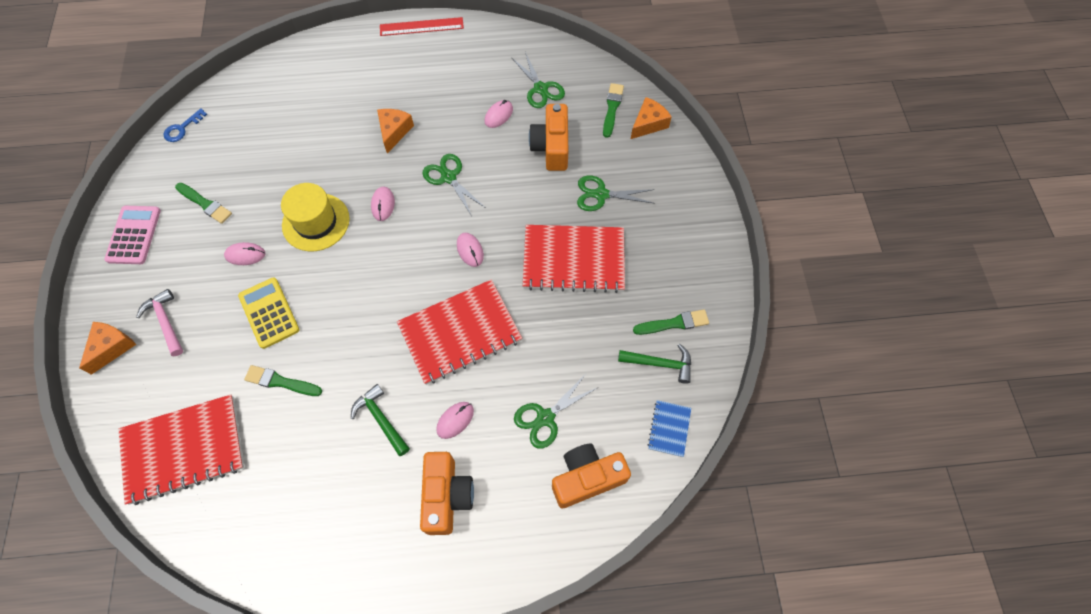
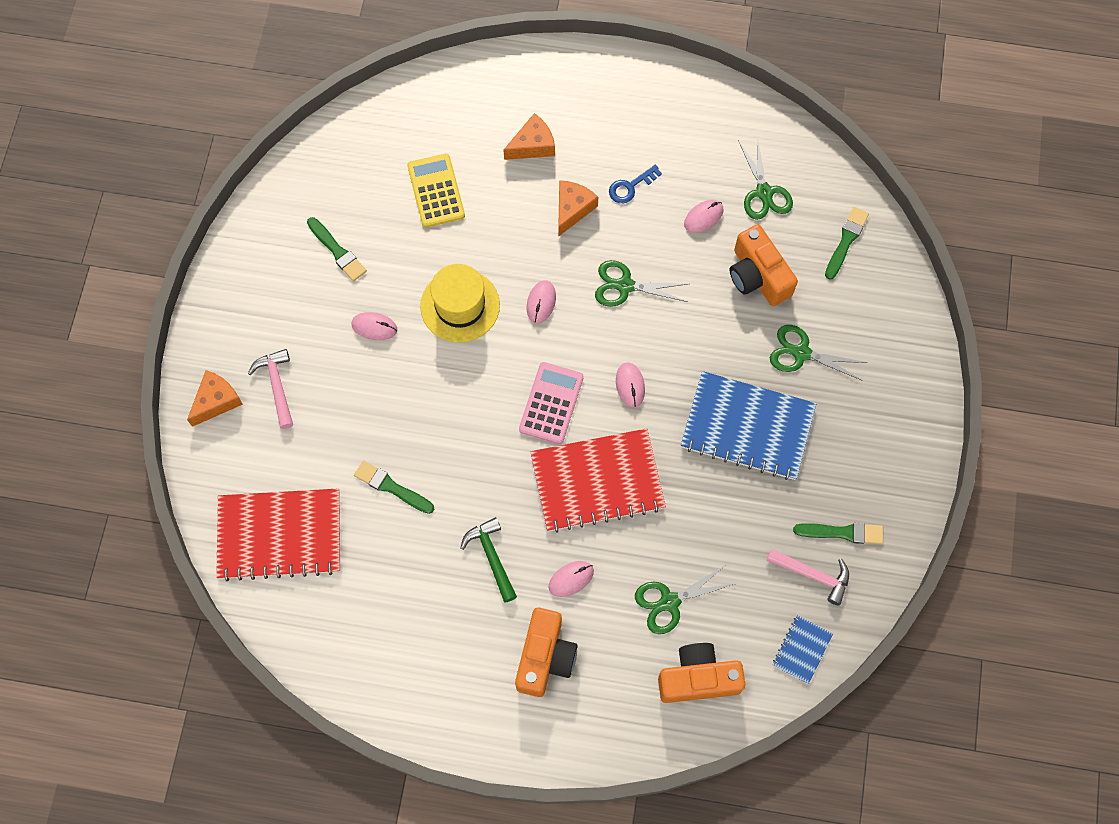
camera: 15 degrees right, 5 degrees up
pink calculator [104,206,161,264] -> pink calculator moved to [519,362,584,444]
blue key [163,108,207,142] -> blue key moved to [609,165,662,203]
yellow calculator [238,277,299,349] -> yellow calculator moved to [407,153,465,228]
red ruler [380,17,464,36] -> none
green scissors [422,154,486,216] -> green scissors turned 60 degrees counterclockwise [595,260,688,307]
red notebook [523,225,625,293] -> blue notebook [681,371,816,480]
orange camera [529,104,568,171] -> orange camera turned 45 degrees counterclockwise [730,224,798,306]
green hammer [618,344,691,384] -> pink hammer [766,548,849,605]
orange cheese [631,97,672,139] -> orange cheese moved to [504,113,555,160]

